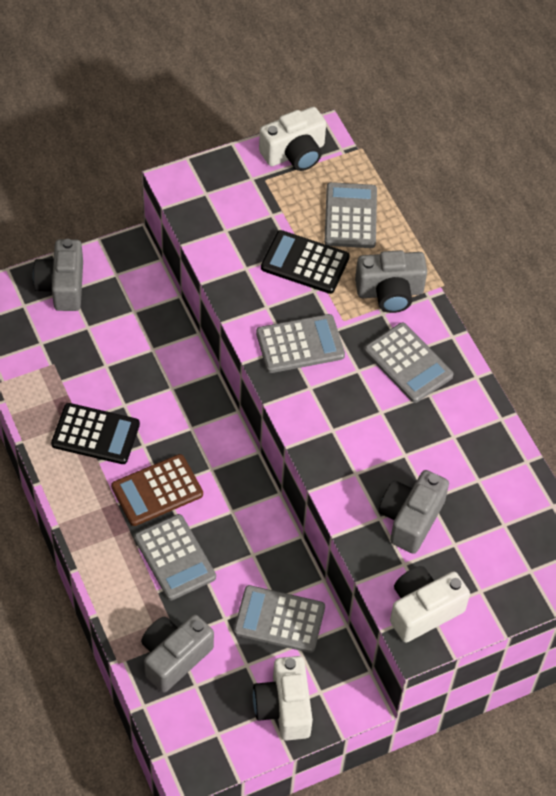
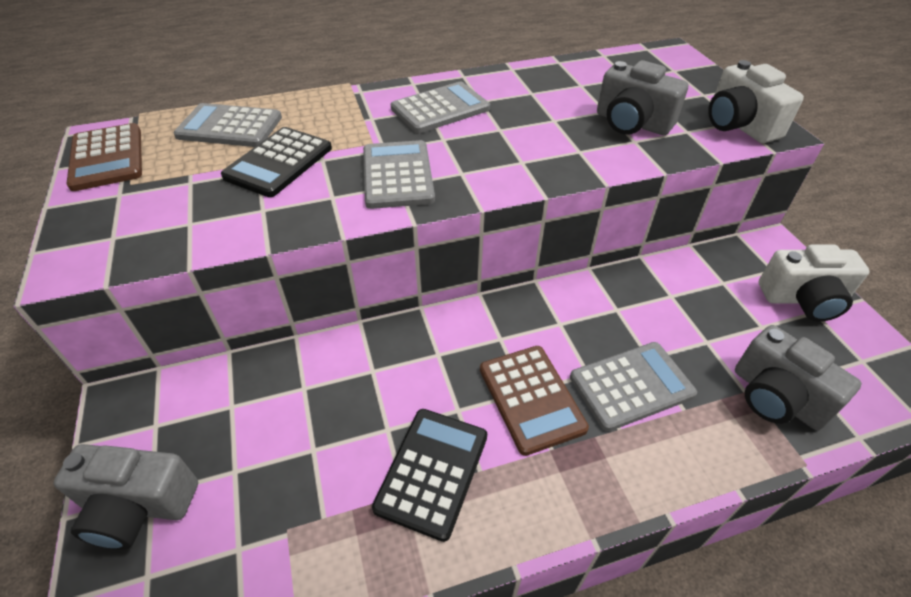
camera: 80 degrees left, 10 degrees down
grey calculator [234,585,325,653] -> none
white camera [259,107,326,171] -> brown calculator [66,123,142,191]
grey camera [355,250,427,313] -> none

